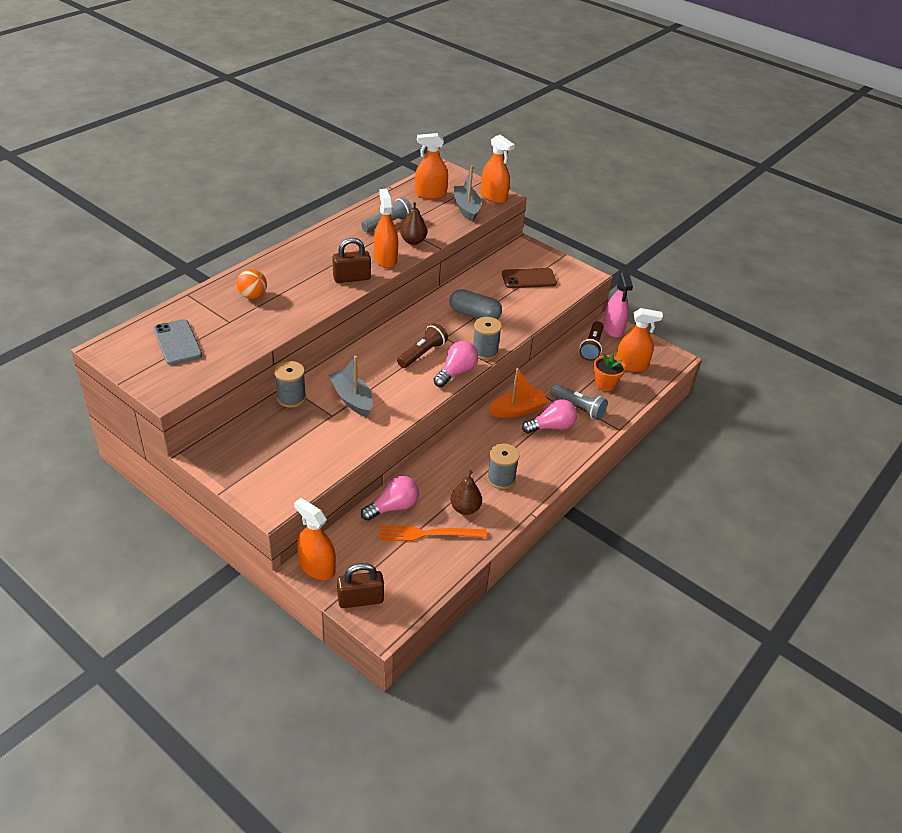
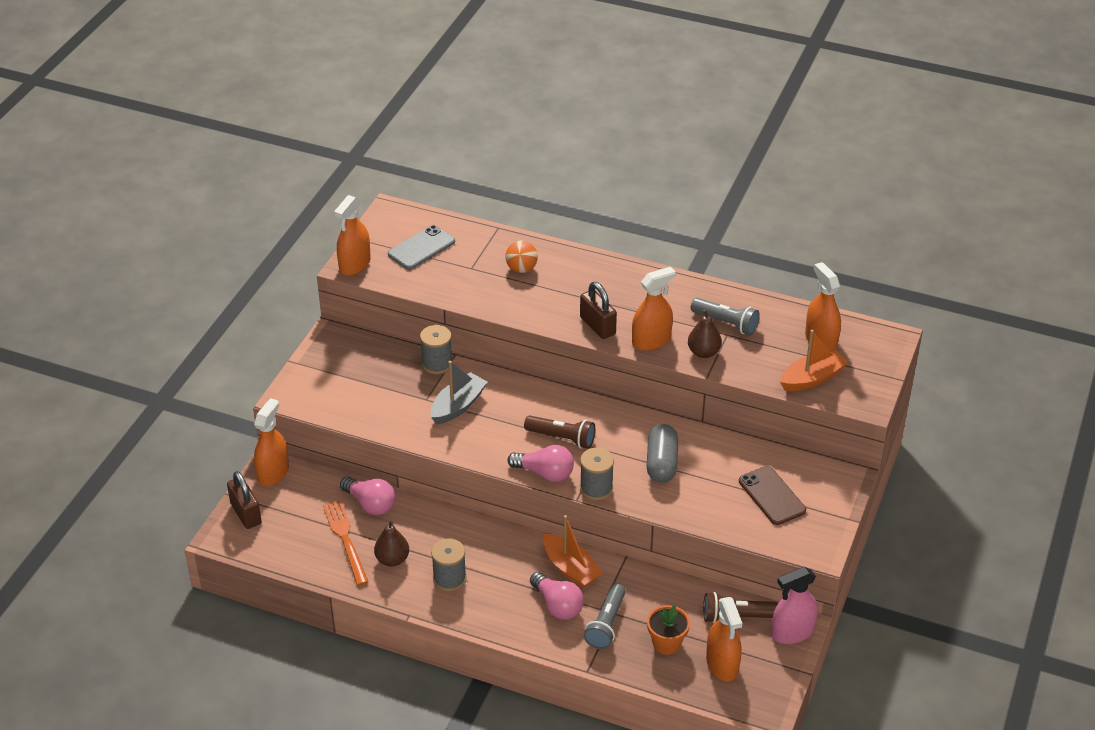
camera: 75 degrees right, 0 degrees up
grey boat [454,165,481,222] -> orange boat [780,330,848,391]
orange spray bottle [481,135,515,203] -> orange spray bottle moved to [334,195,371,276]

